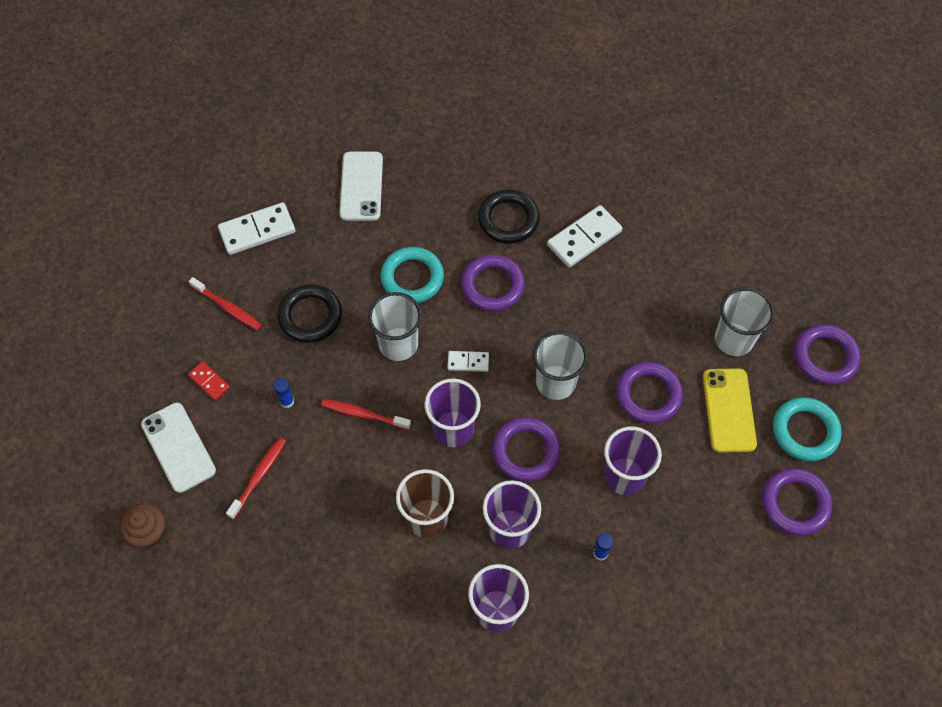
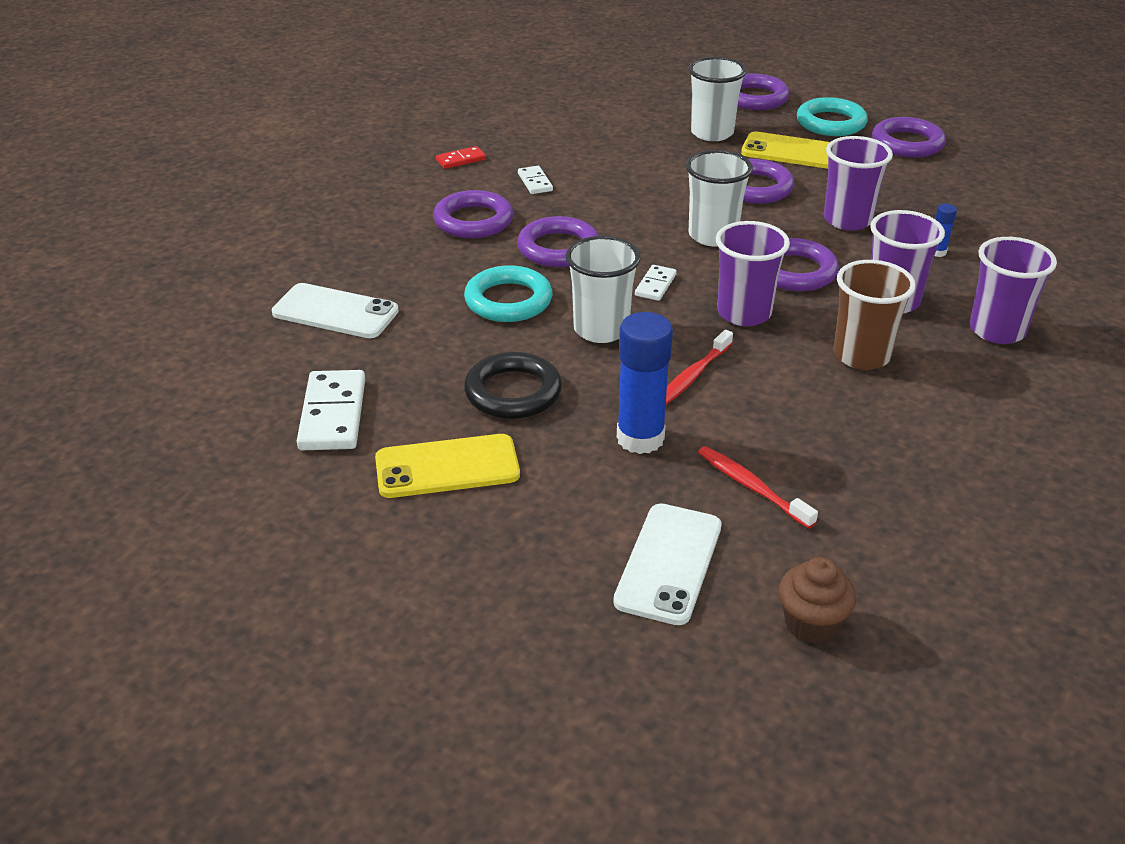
camera: 70 degrees left, 25 degrees down
white phone [141,403,216,493] -> white phone turned 60 degrees counterclockwise [613,503,722,625]
red domino [188,361,230,400] -> red domino moved to [436,146,486,169]
red toothbrush [189,277,262,330] -> yellow phone [375,434,520,498]
blue glue stick [274,379,294,408] -> blue glue stick [617,312,673,454], size x2.20
black ring [478,189,540,244] -> purple ring [433,190,513,238]
white domino [547,205,622,268] -> white domino [518,166,553,194], size x0.54

